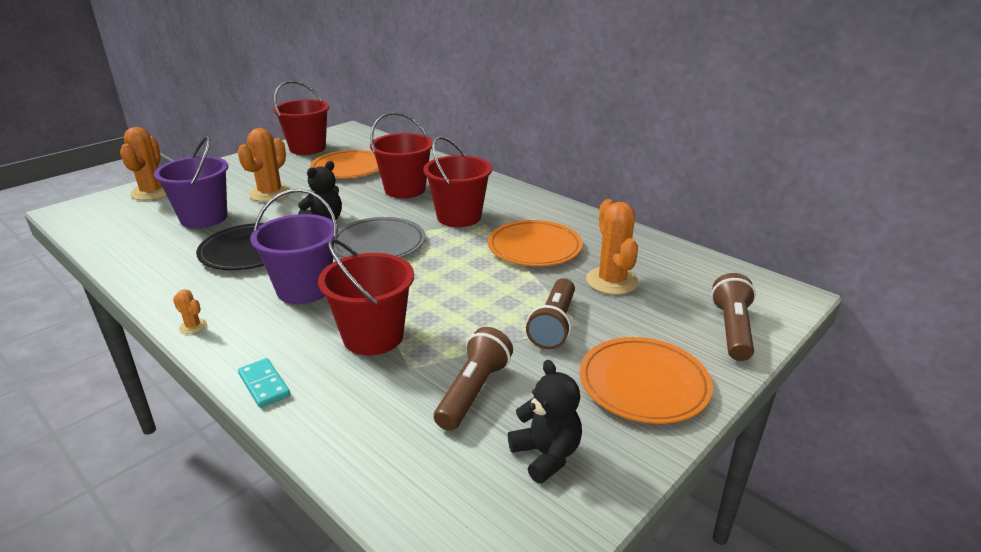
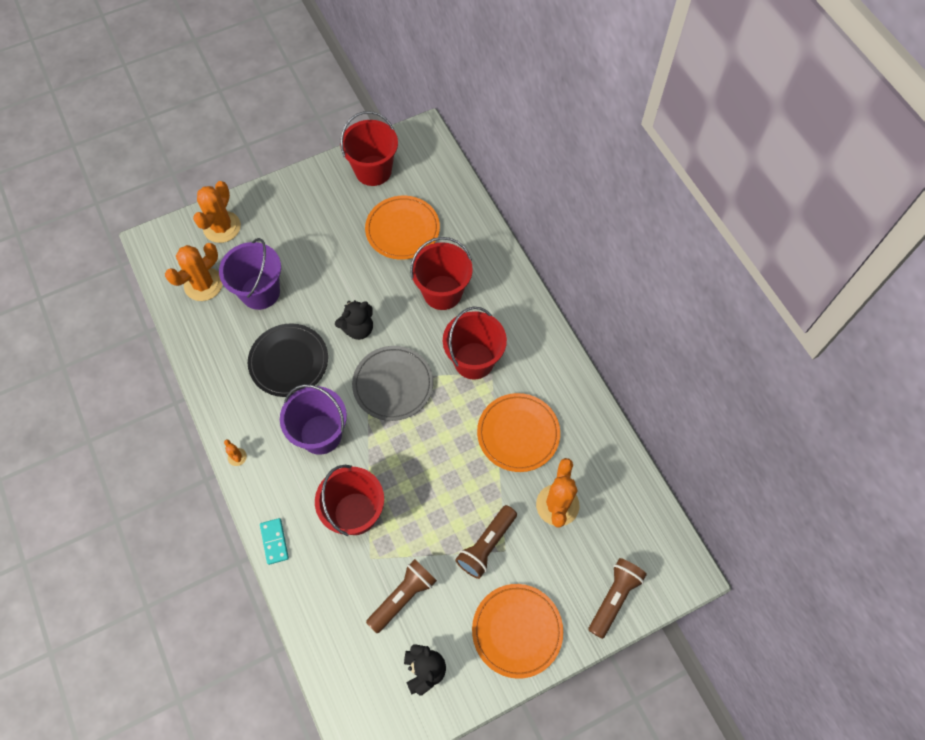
camera: 20 degrees right, 35 degrees up
orange cactus [237,128,291,202] -> orange cactus moved to [165,243,223,301]

